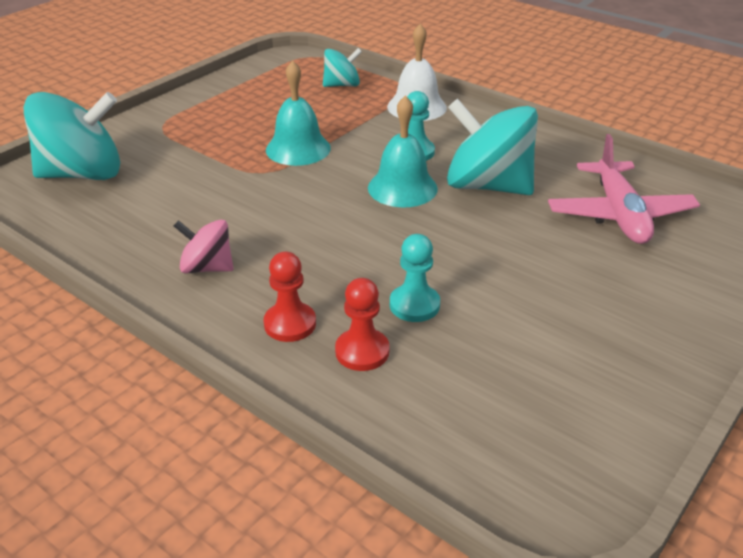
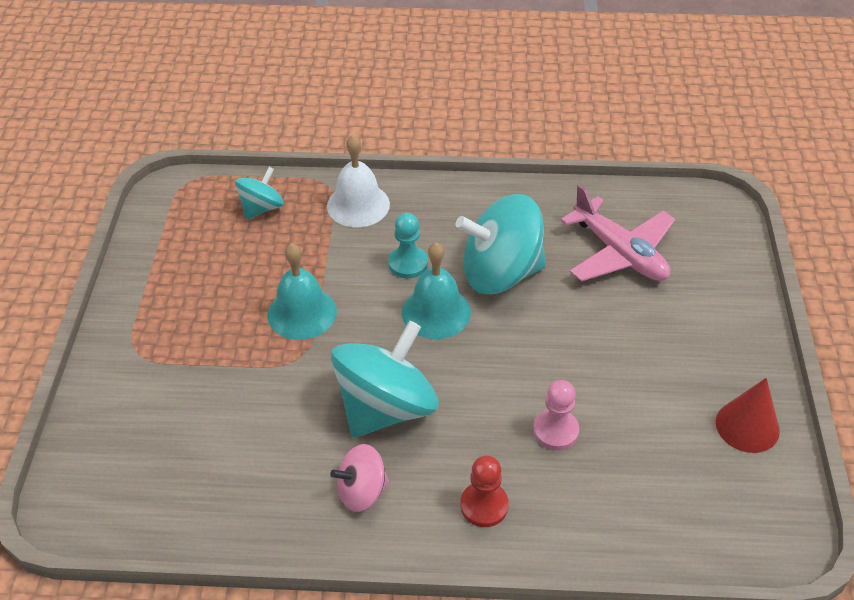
camera: 35 degrees left, 10 degrees up
turquoise spinning top [23,92,120,180] -> turquoise spinning top moved to [331,321,439,438]
red pawn [335,278,390,371] -> none
turquoise pawn [390,234,440,322] -> pink pawn [533,380,579,450]
none -> red cone [716,378,780,453]

